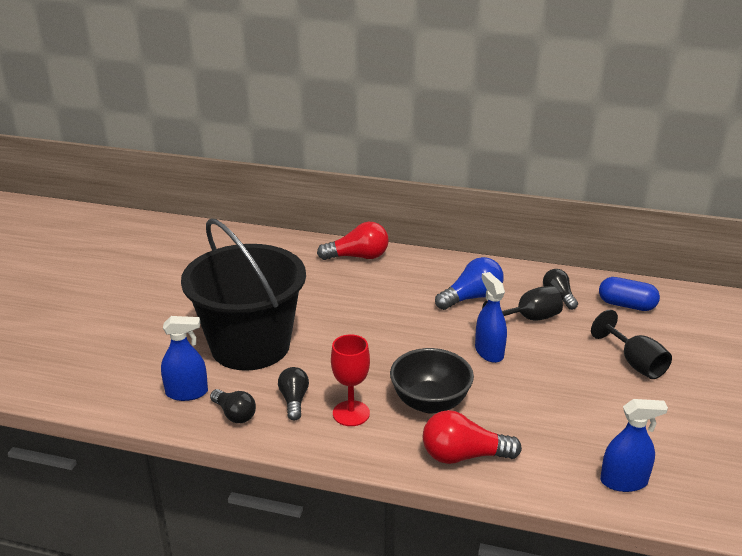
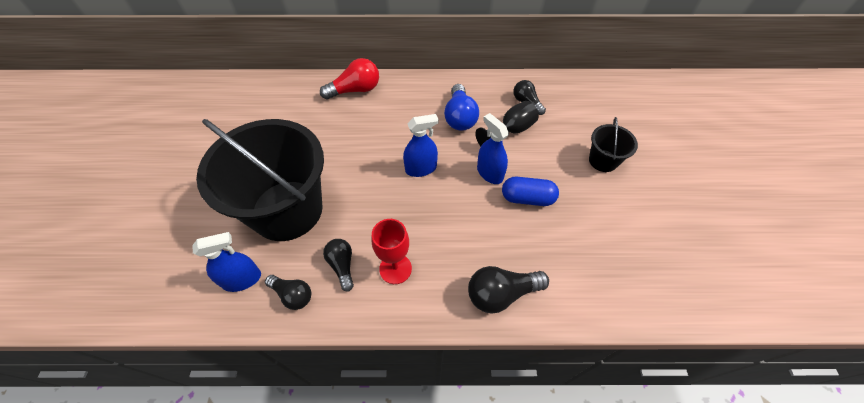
camera: 15 degrees left, 25 degrees up
black bowl [390,348,474,413] -> none
red light bulb [423,410,522,464] -> black light bulb [468,266,549,313]
blue light bulb [435,257,504,310] -> blue light bulb turned 135 degrees clockwise [444,84,479,131]
black goblet [591,310,672,379] -> black bucket [589,117,638,172]
blue capsule [599,277,660,311] -> blue capsule moved to [502,177,559,206]
blue spray bottle [600,399,668,492] -> blue spray bottle moved to [403,114,439,177]

